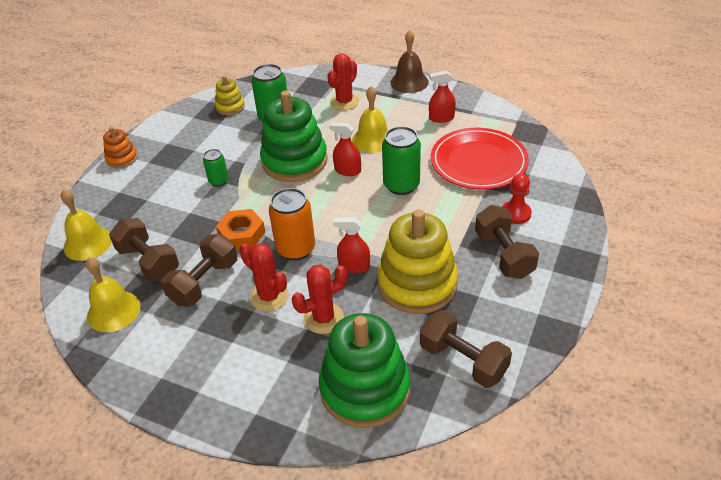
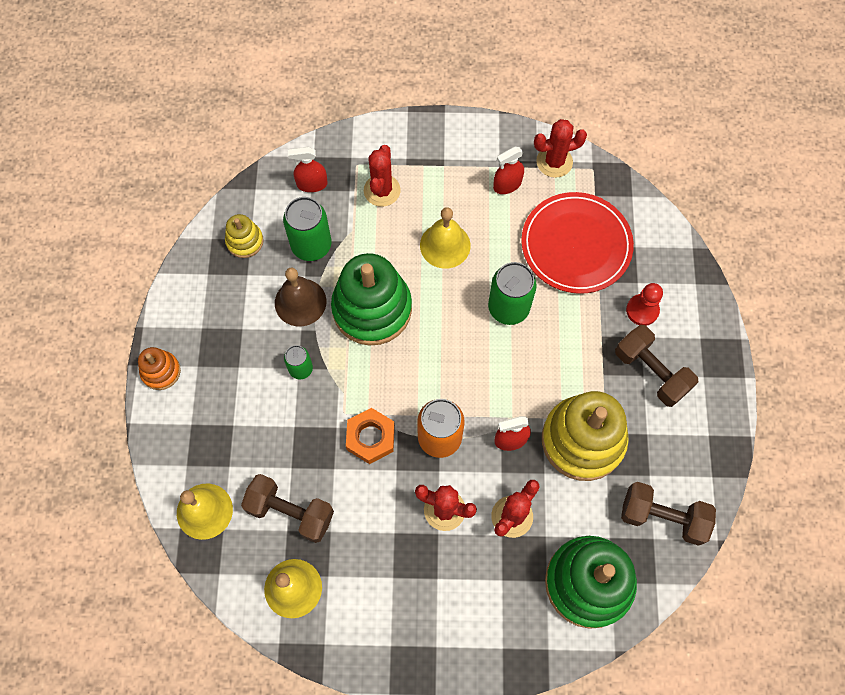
camera: 25 degrees left, 25 degrees up
brown dumbbell [161,234,237,306] -> none
red spray bottle [329,122,361,176] -> red spray bottle moved to [288,147,328,192]
brown bell [390,30,429,93] -> brown bell moved to [275,268,326,326]
none -> red cactus [534,119,587,178]

